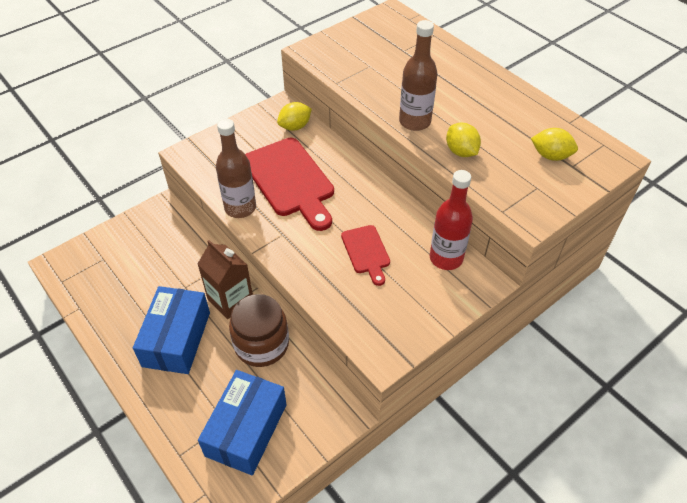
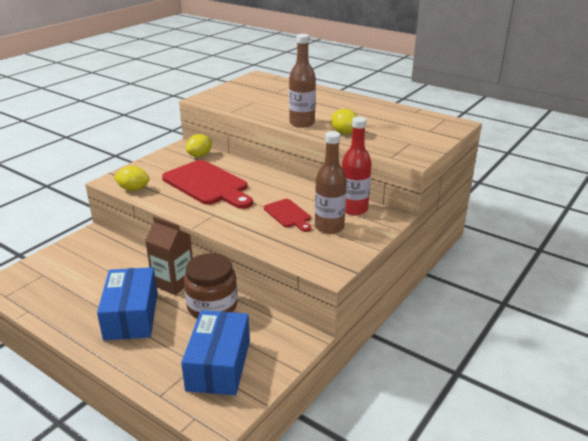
camera: 15 degrees left, 20 degrees down
brown bottle [216,119,256,218] -> brown bottle moved to [315,131,347,234]
yellow lemon [531,128,578,161] -> yellow lemon moved to [114,166,150,191]

